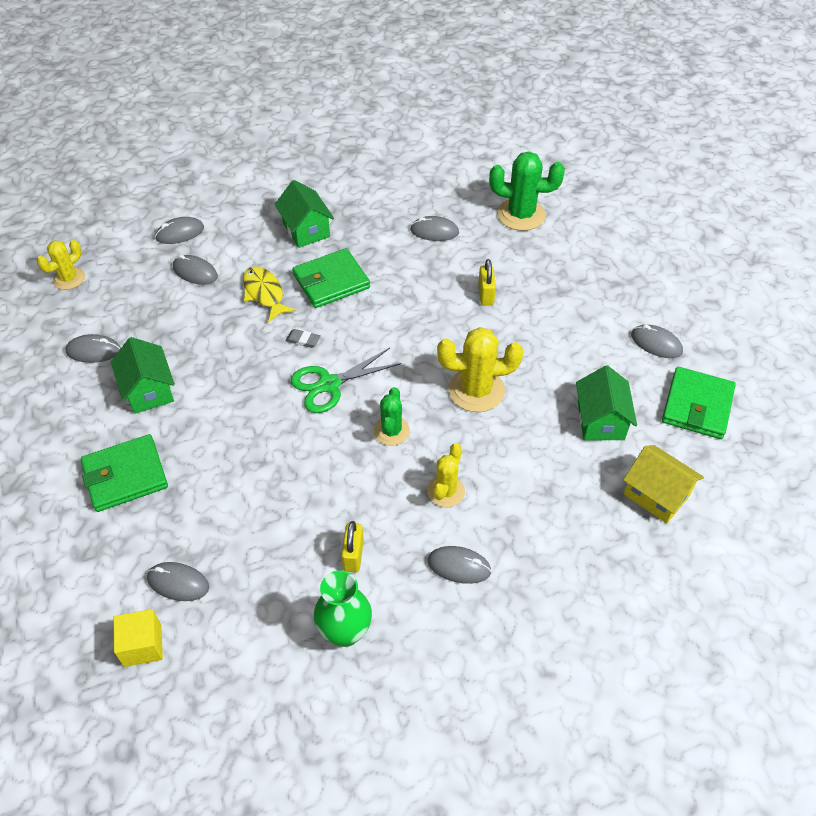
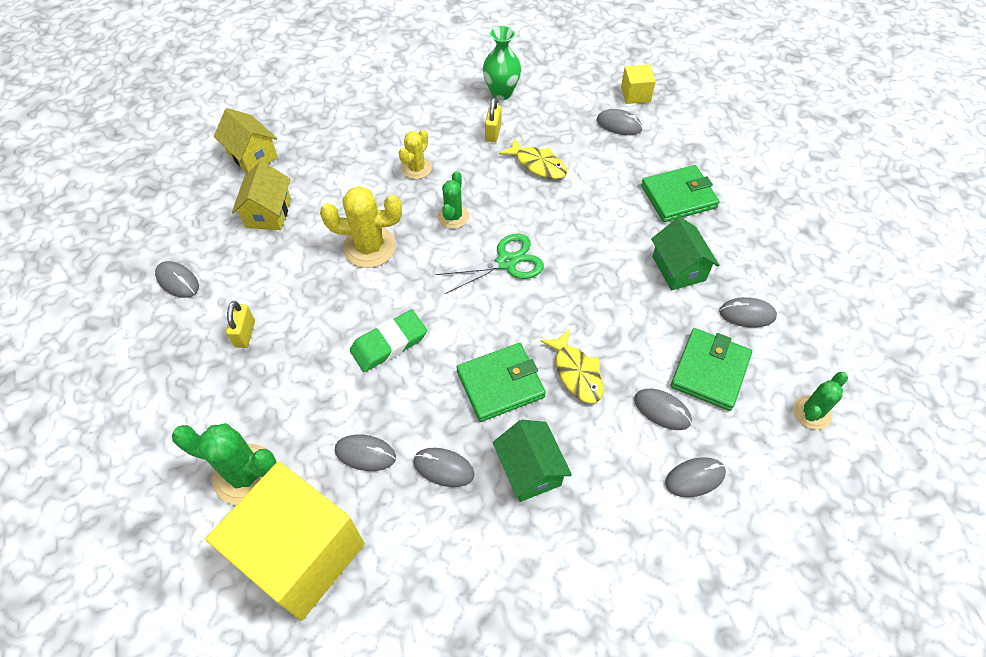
camera: 175 degrees left, 5 degrees up
yellow cactus [37,240,85,290] -> green cactus [793,372,848,430]
grey eraser [286,329,321,348] -> none
grey mouse [427,546,492,584] -> grey mouse moved to [414,448,475,487]
yellow padlock [478,259,496,305] -> yellow padlock moved to [226,301,255,348]
green house [576,365,637,441] -> yellow house [232,161,291,230]
green wallet [662,367,736,439] -> green wallet moved to [671,328,752,411]
none -> yellow cube [206,461,365,621]
none -> green eraser [350,310,427,372]
none -> yellow fish [499,138,567,179]

